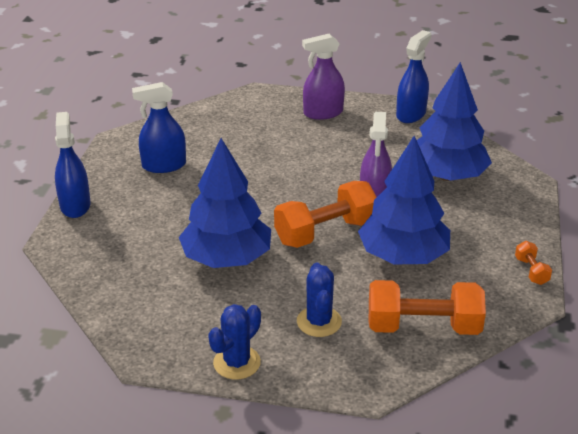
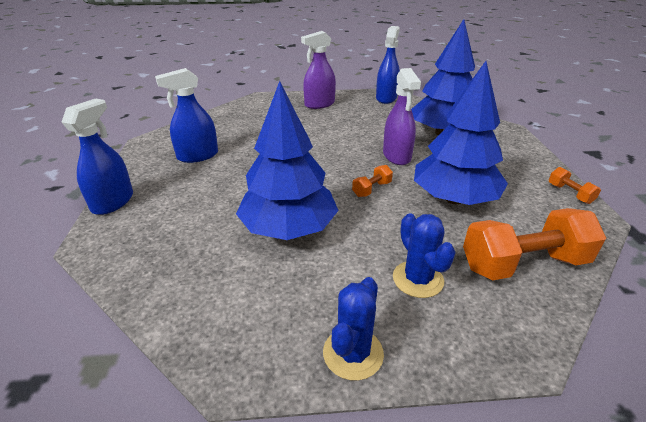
camera: 15 degrees left, 0 degrees up
blue spray bottle [55,112,91,218] -> blue spray bottle turned 45 degrees clockwise [62,99,133,215]
orange dumbbell [274,181,377,248] -> orange dumbbell [352,165,393,197], size x0.45

